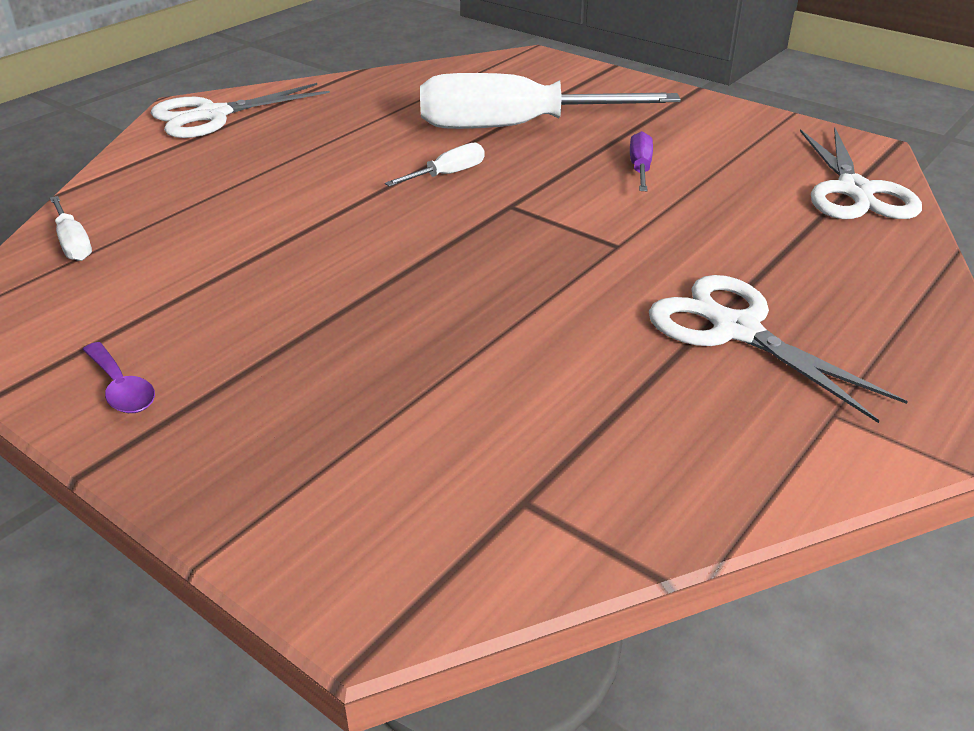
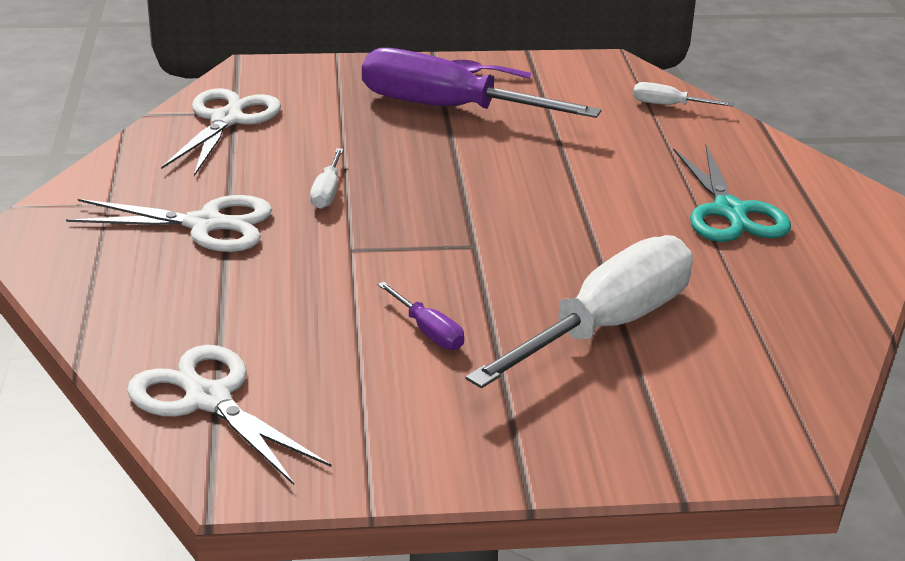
camera: 135 degrees right, 5 degrees down
white scissors [151,83,330,138] -> white scissors moved to [161,88,281,176]
white screwdriver [385,143,484,187] -> white screwdriver moved to [310,148,344,209]
none -> purple screwdriver [362,48,601,118]
none -> turquoise scissors [673,145,791,242]

